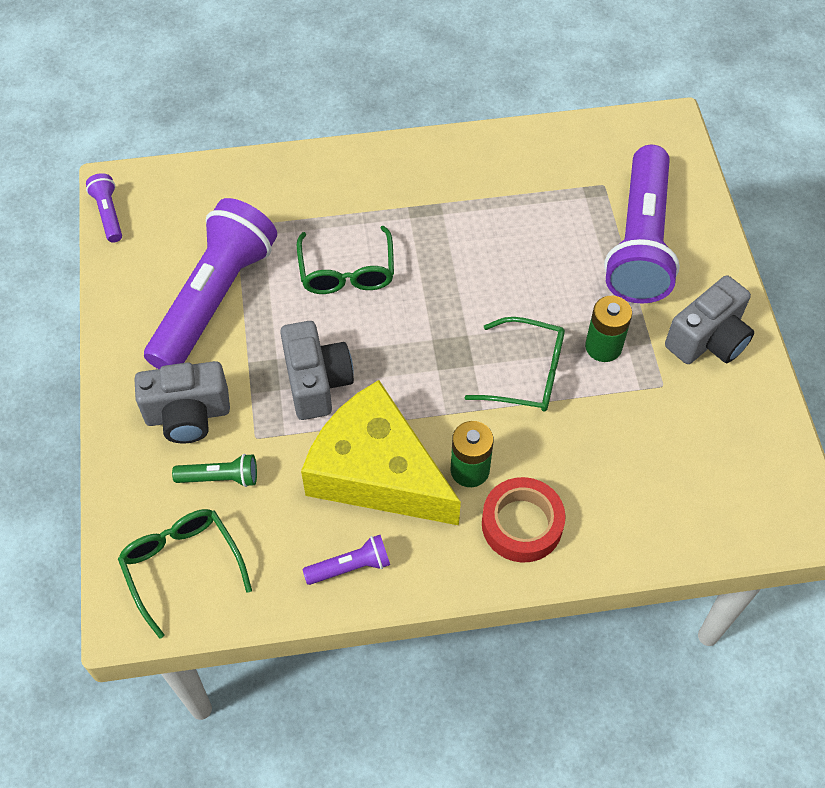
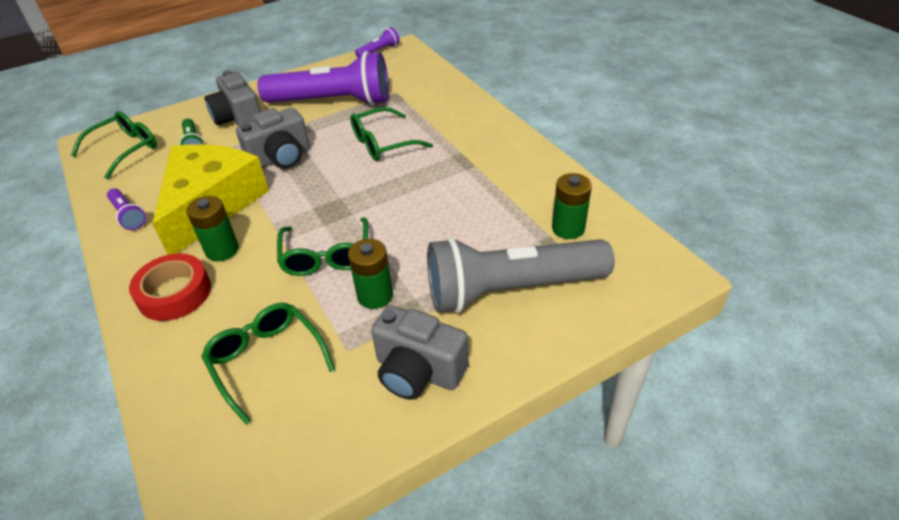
camera: 70 degrees right, 15 degrees down
purple flashlight [604,145,680,303] -> grey flashlight [427,237,615,313]
none -> green glasses [201,303,335,425]
none -> green battery [552,173,592,239]

